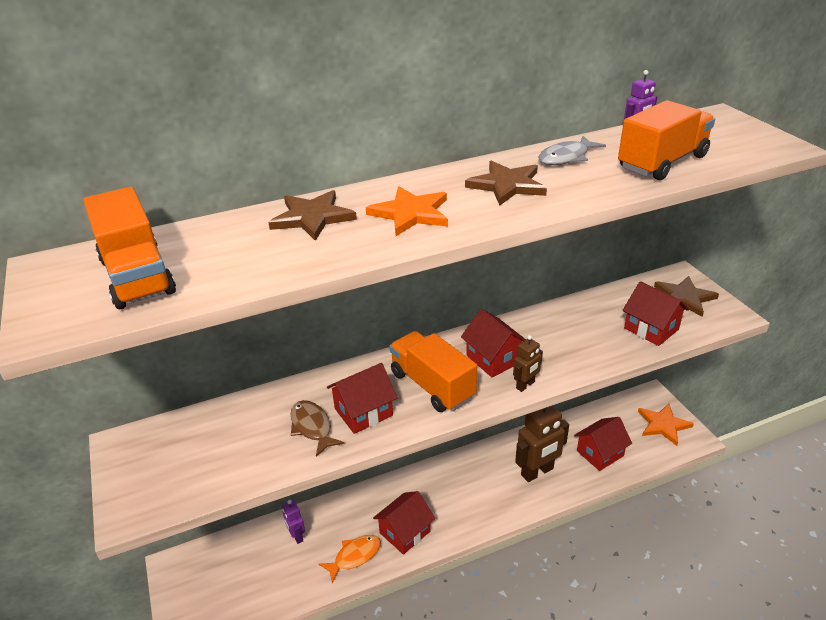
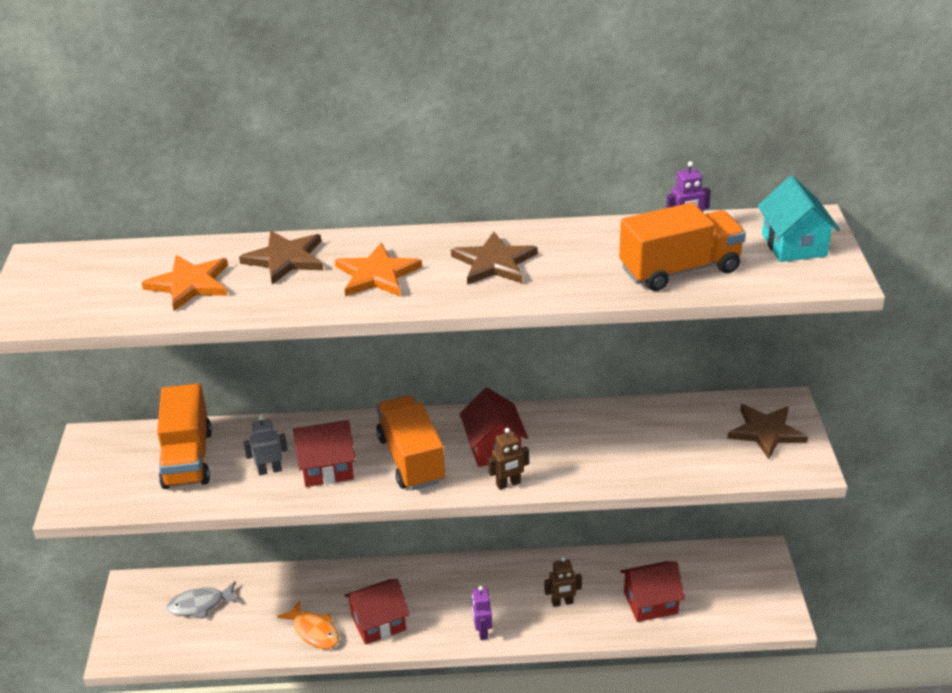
camera: 20 degrees right, 0 degrees up
orange truck [83,187,176,309] -> orange truck moved to [157,383,212,489]
purple robot [282,500,305,544] -> purple robot moved to [472,586,492,640]
brown fish [290,400,344,457] -> grey robot [244,415,288,475]
orange fish [319,535,381,583] -> orange fish turned 60 degrees clockwise [277,601,339,649]
brown robot [515,405,569,482] -> brown robot [545,557,582,607], size x0.51
grey fish [538,136,606,165] -> grey fish moved to [166,581,240,618]
red house [623,281,689,346] -> none
orange star [638,404,694,446] -> orange star moved to [141,255,228,311]
none -> turquoise house [758,176,840,262]

